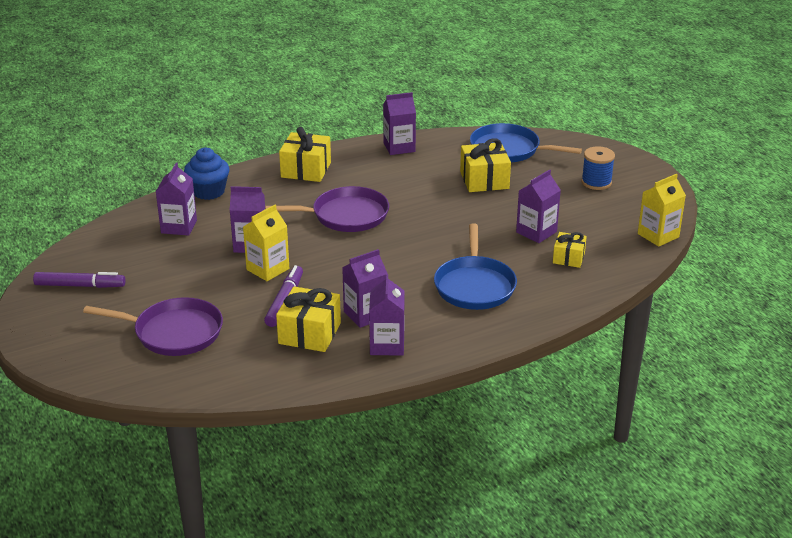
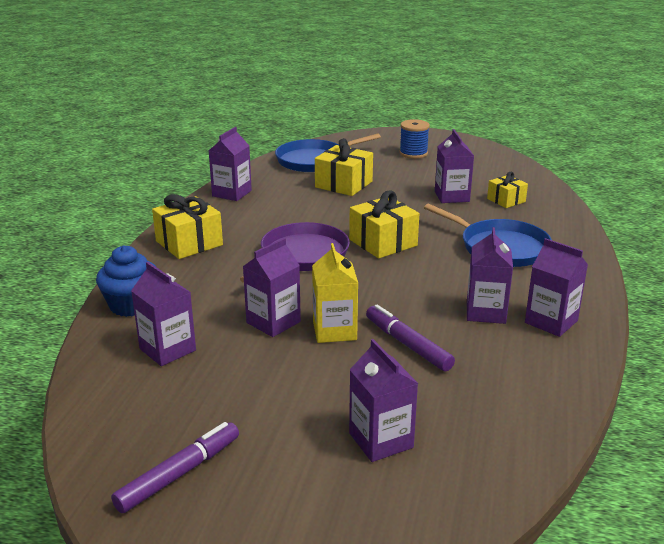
camera: 50 degrees left, 5 degrees down
purple pan [83,297,223,356] -> purple carton [349,339,418,462]
yellow gift [276,286,341,352] -> yellow gift moved to [349,190,419,259]
yellow carton [638,174,686,247] -> none

